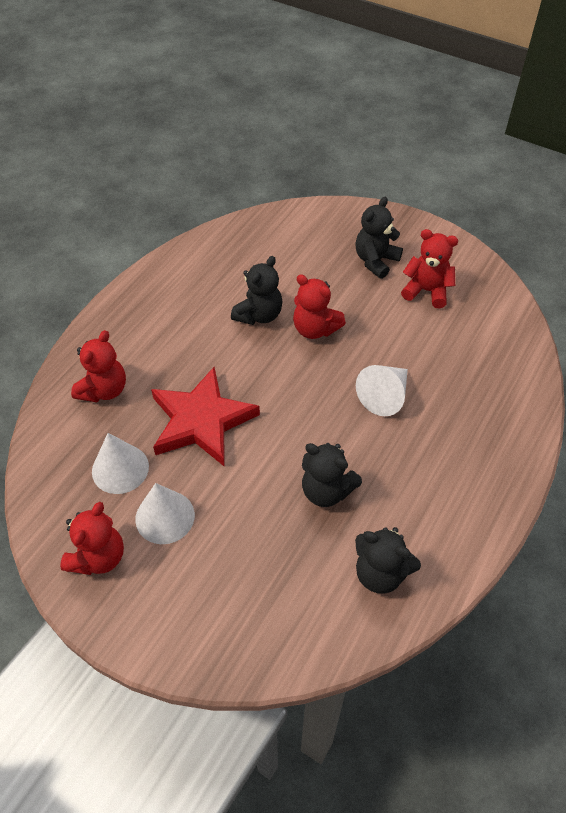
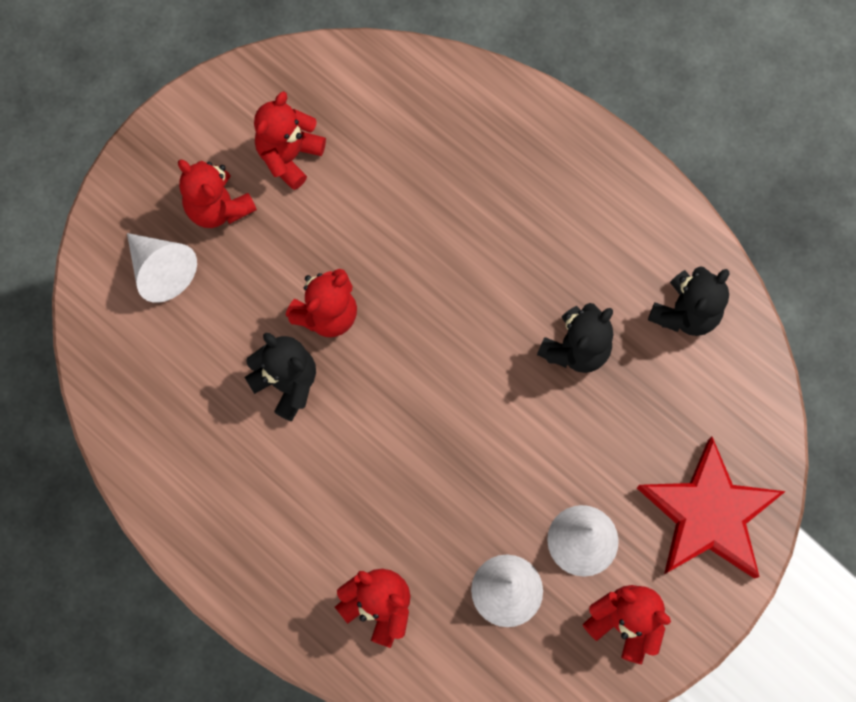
camera: 80 degrees left, 20 degrees up
red star [151,367,260,466] -> red star moved to [637,437,786,579]
black teddy bear [355,197,403,279] -> red teddy bear [178,160,257,228]
white cone [356,365,408,416] -> white cone moved to [127,233,197,303]

